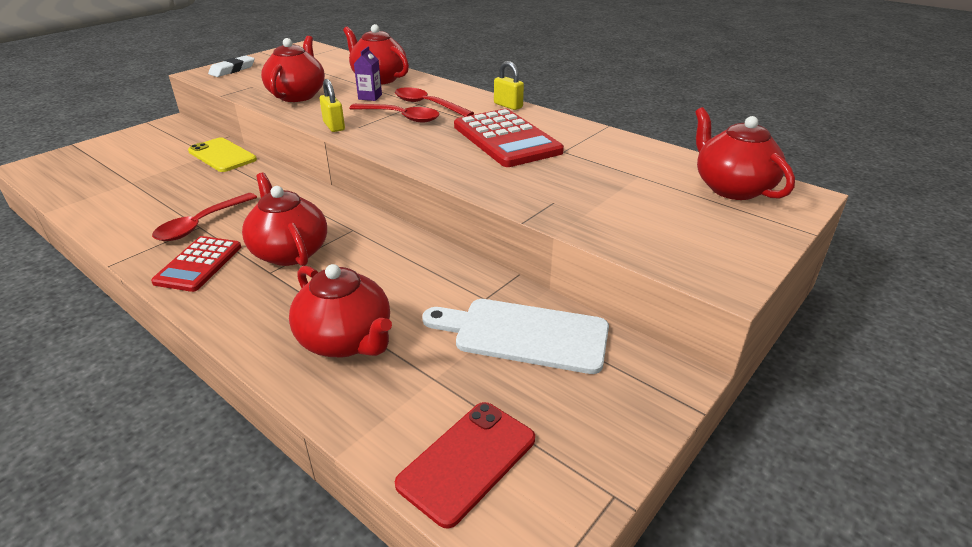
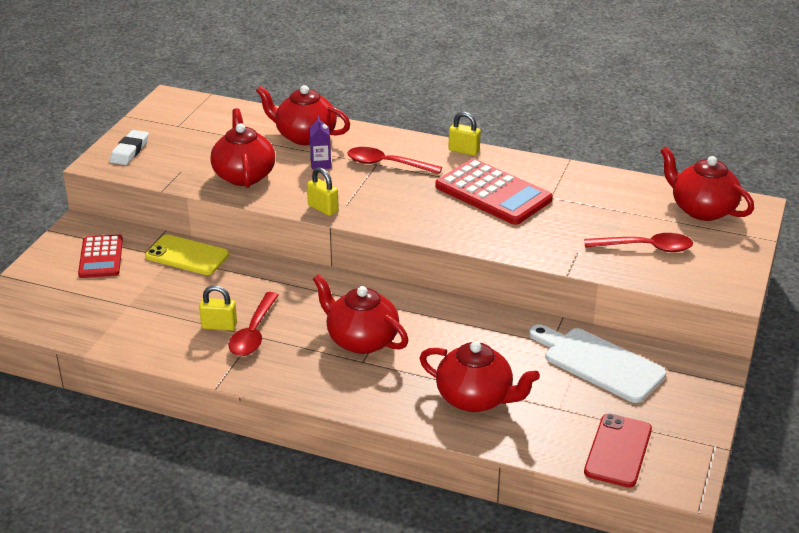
camera: 20 degrees left, 0 degrees up
red calculator [151,236,241,292] -> red calculator moved to [78,234,123,278]
red spoon [349,104,440,122] -> red spoon moved to [584,233,693,252]
white cutting board [422,299,609,374] -> white cutting board turned 45 degrees clockwise [529,324,666,403]
none -> yellow padlock [199,285,237,331]

